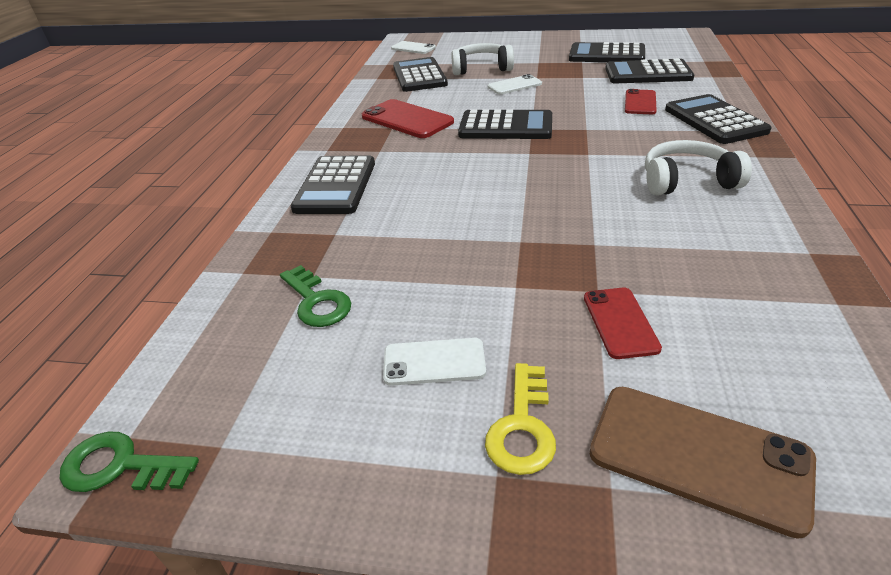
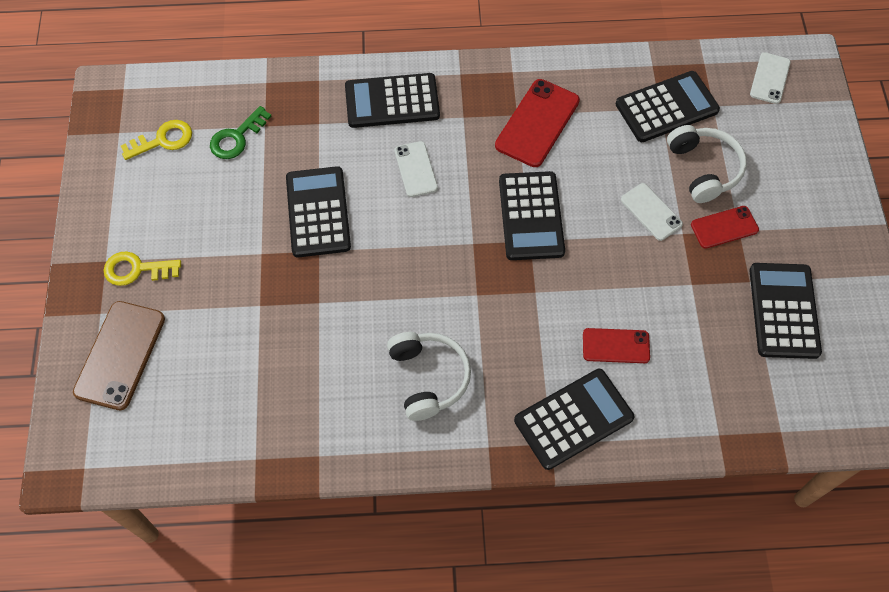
camera: 75 degrees right, 25 degrees up
green key [60,431,199,492] -> none
white phone [383,338,486,386] -> white phone moved to [394,141,438,197]
red phone [584,287,662,359] -> red phone moved to [691,206,759,249]
black calculator [605,58,694,83] -> black calculator moved to [286,166,351,258]
none -> yellow key [121,120,192,160]

